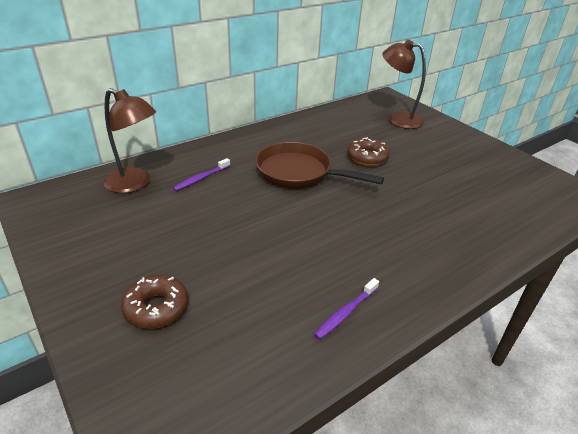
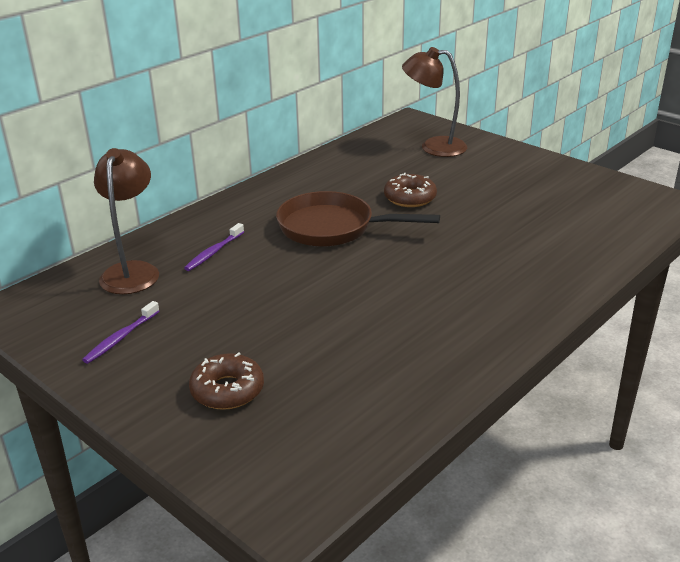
camera: 10 degrees left, 5 degrees down
brown lamp [104,88,156,193] -> brown lamp turned 105 degrees counterclockwise [94,148,159,294]
purple toothbrush [314,278,379,340] -> purple toothbrush moved to [82,301,159,364]

